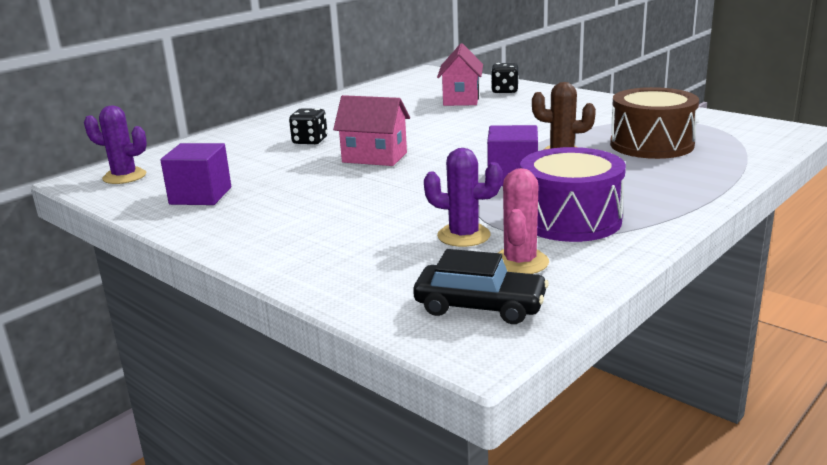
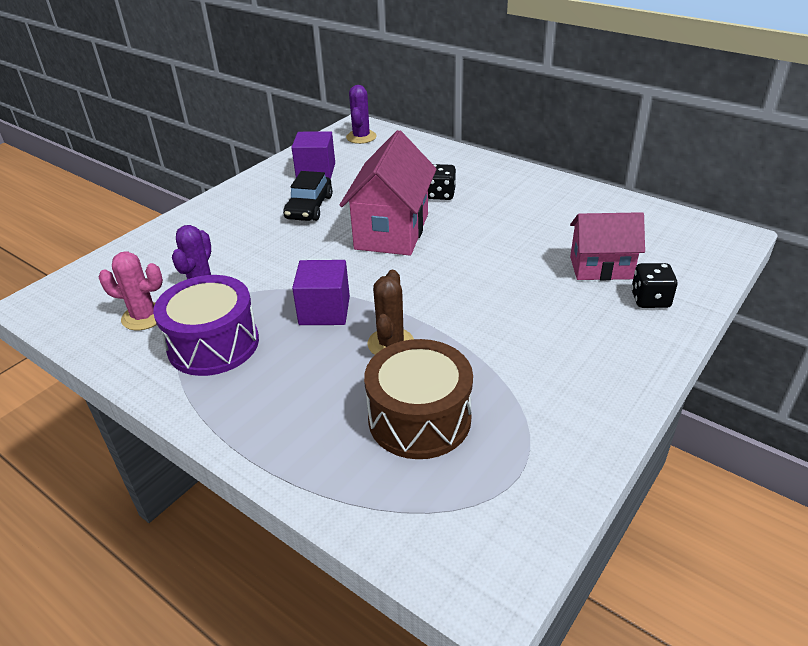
camera: 85 degrees right, 15 degrees up
pink house [333,95,410,166] -> pink house [340,130,437,256], size x1.54
black car [413,249,549,324] -> black car moved to [283,171,333,221]

